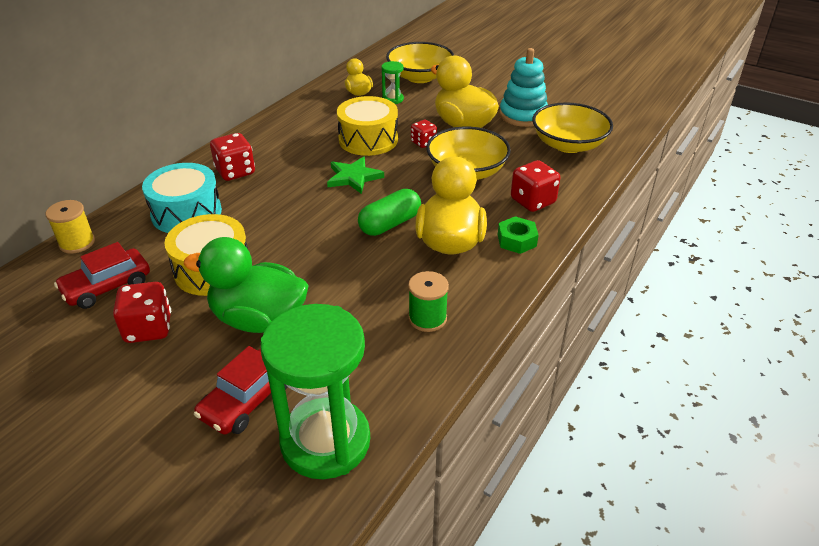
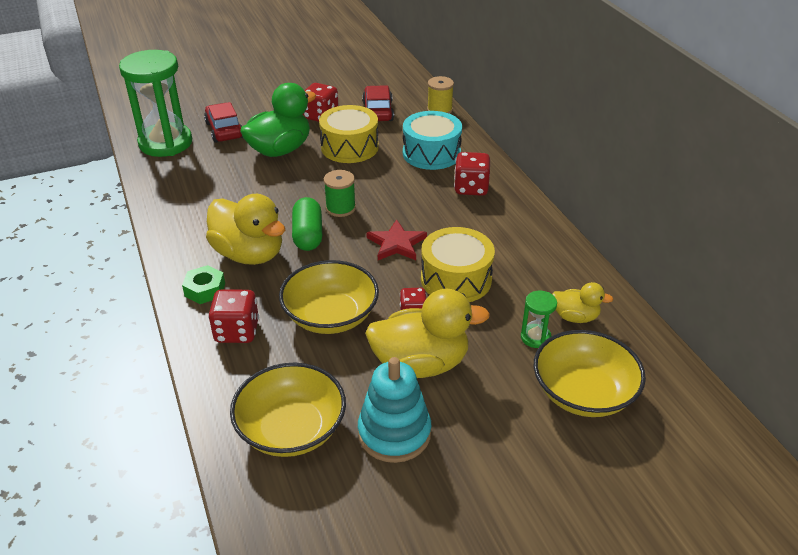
camera: 125 degrees right, 0 degrees up
green star [327,156,384,194] -> red star [367,219,427,260]
green spool [408,271,449,332] -> green spool moved to [324,170,356,217]

